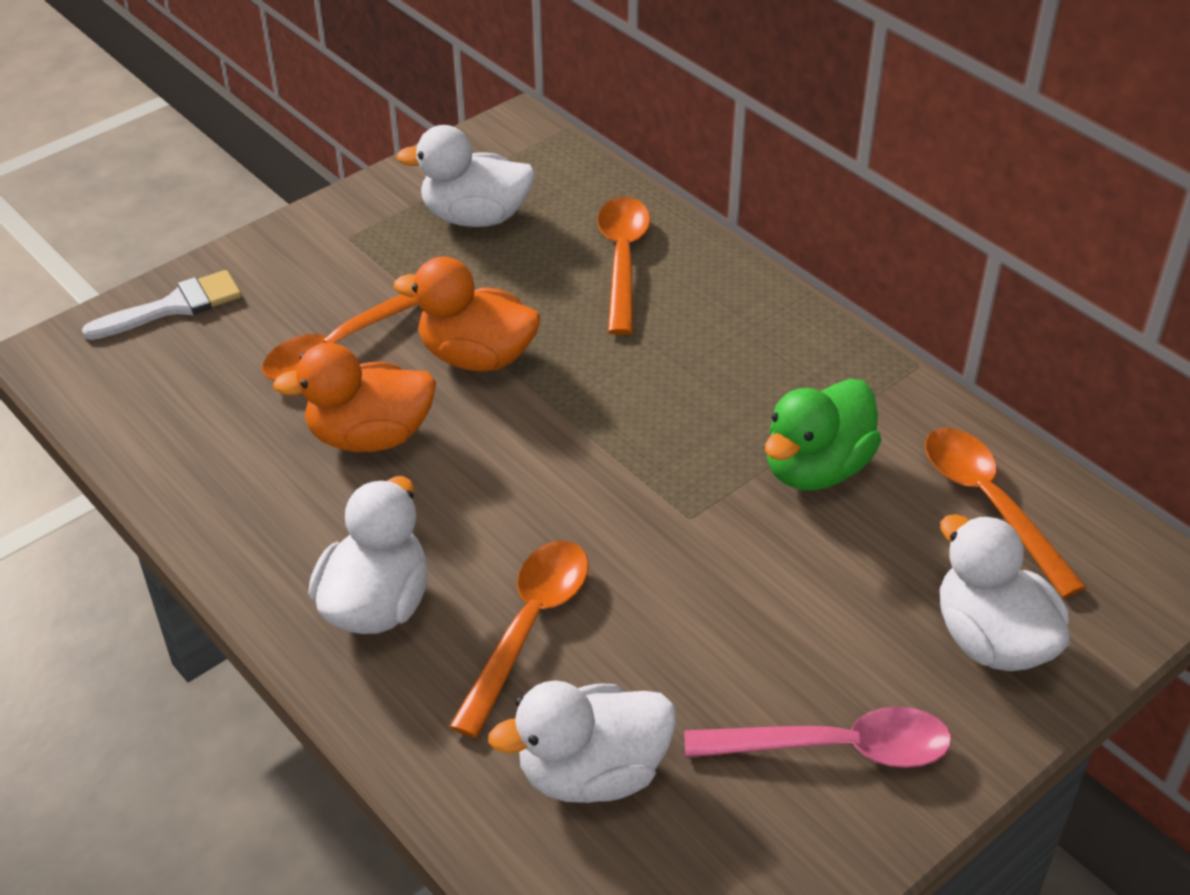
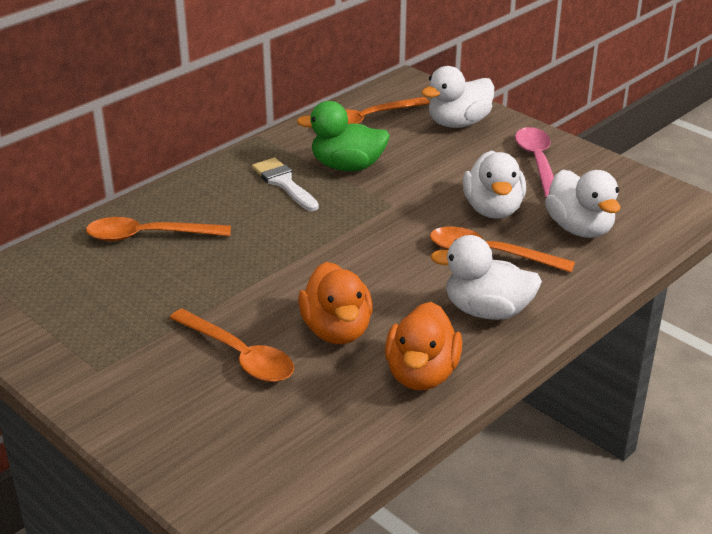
camera: 95 degrees left, 10 degrees down
white brush [82,270,241,340] -> white brush moved to [252,158,319,211]
orange duck [394,256,540,372] -> orange duck moved to [385,302,462,390]
white duck [396,125,535,227] -> white duck moved to [463,150,526,219]
green duck [765,379,881,491] -> green duck turned 150 degrees clockwise [297,101,390,171]

